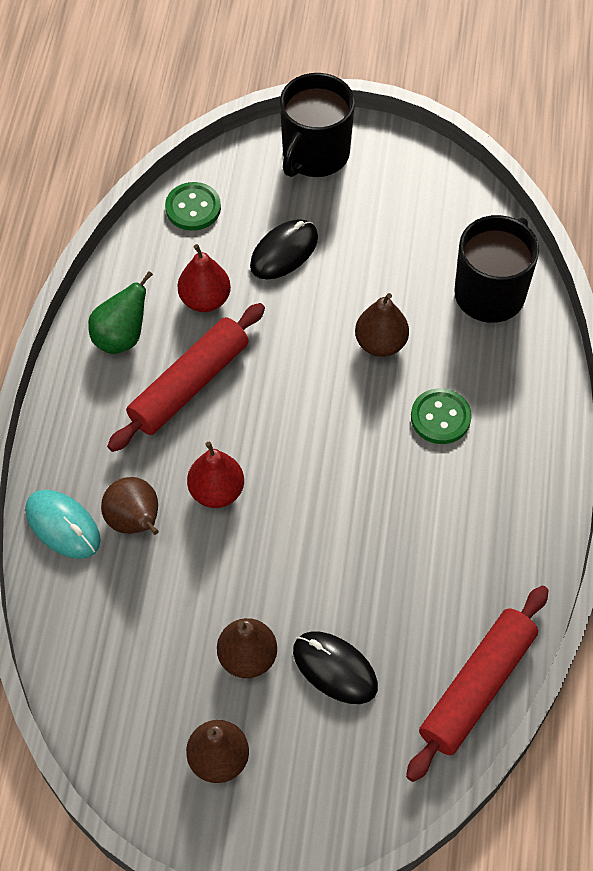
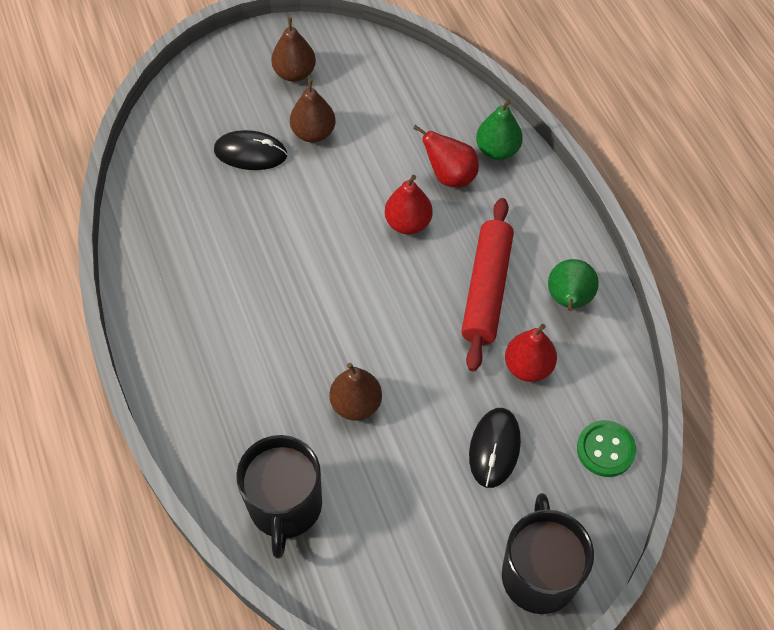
camera: 150 degrees right, 0 degrees up
turquoise mouse [25,490,101,559] -> green pear [476,99,523,160]
brown pear [101,477,159,535] -> red pear [413,125,479,187]
red rolling pin [406,586,549,782] -> none
green button [411,388,472,444] -> none

